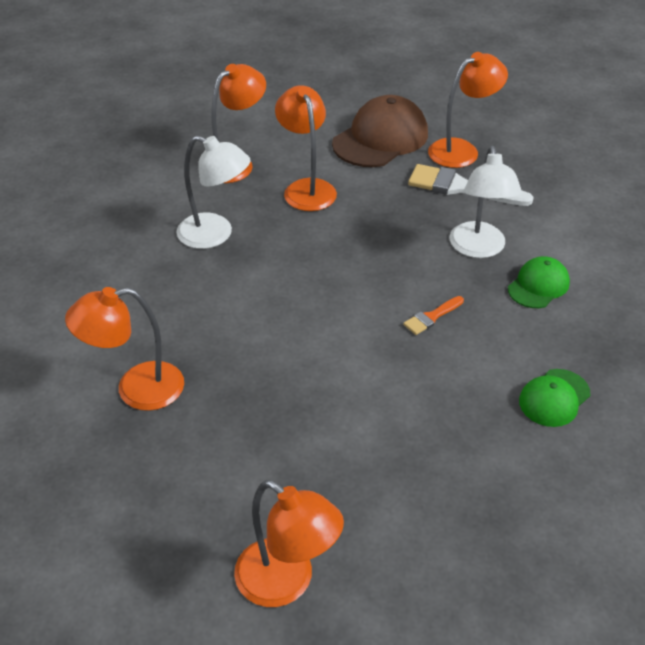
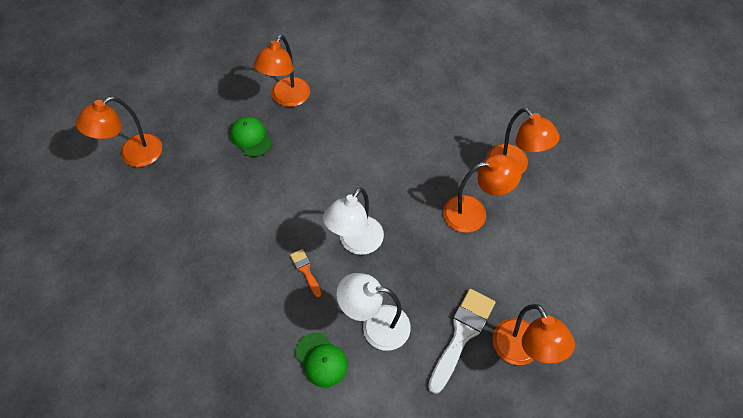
camera: 100 degrees right, 15 degrees up
orange lamp [65,287,184,411] -> orange lamp turned 150 degrees counterclockwise [253,35,310,107]
white lamp [176,135,250,249] -> white lamp moved to [323,188,384,255]
brown cap [332,95,428,167] -> none
green cap [519,369,590,427] -> green cap moved to [230,117,272,157]

